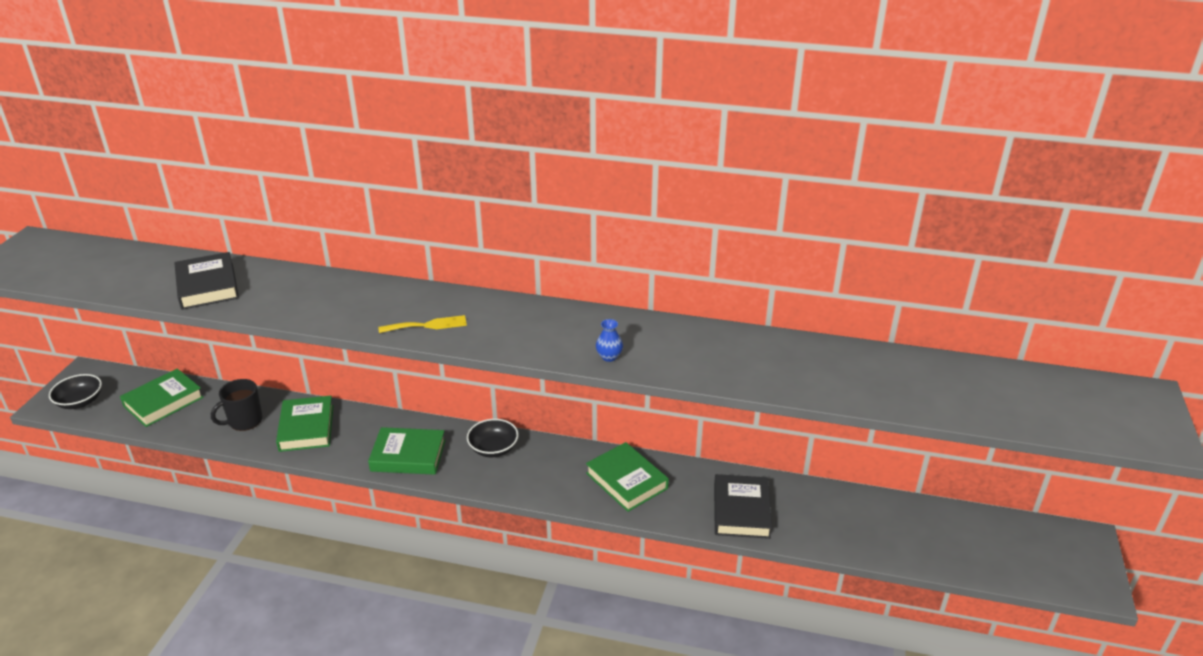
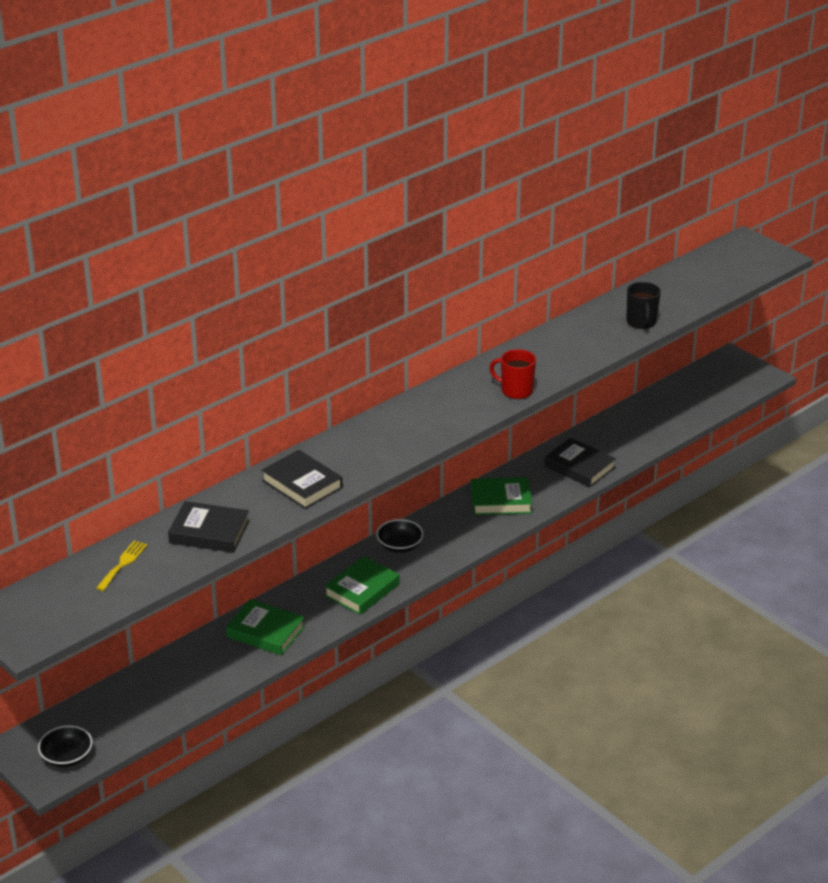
camera: 55 degrees left, 0 degrees up
green book [120,368,204,427] -> none
black mug [211,379,263,431] -> black mug moved to [627,282,661,329]
yellow fork [378,315,467,333] -> yellow fork moved to [96,541,148,591]
blue vase [596,319,623,362] -> red mug [489,349,536,399]
none -> black book [261,450,343,509]

